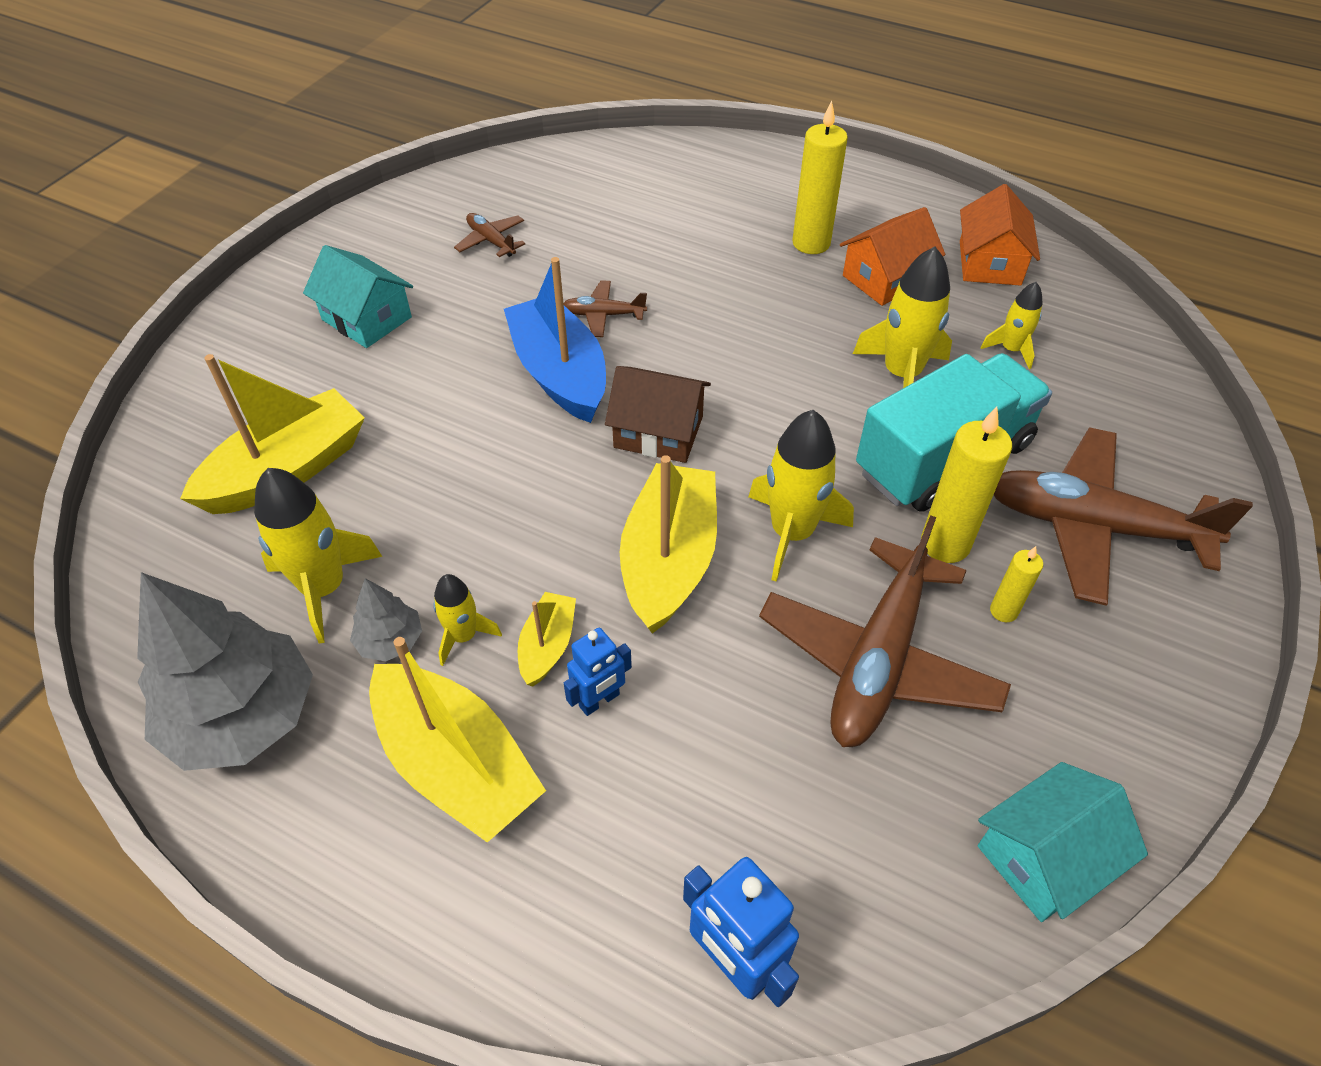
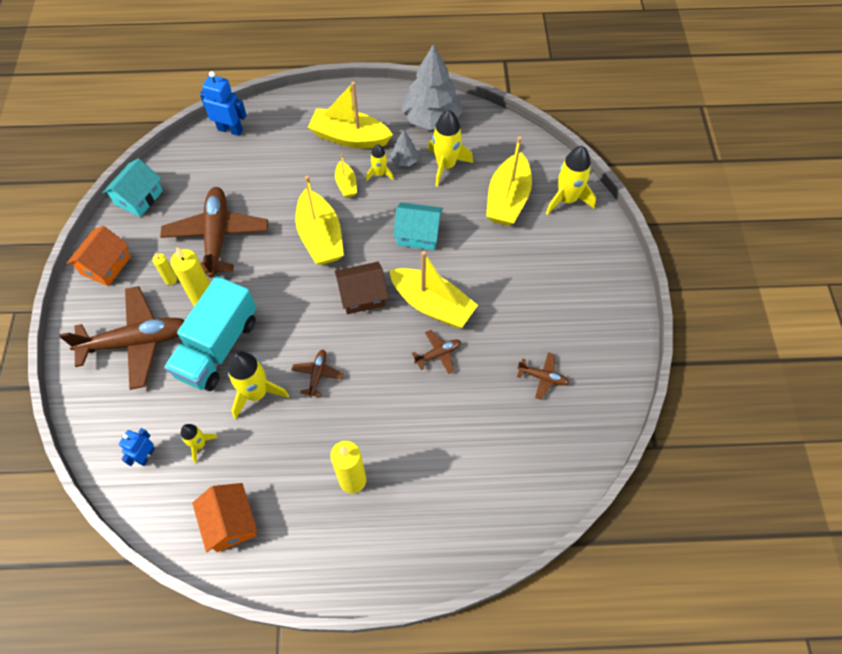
camera: 150 degrees right, 10 degrees up
turquoise house [303,245,413,348] -> turquoise house moved to [393,202,443,250]
blue boat [504,257,606,423] -> yellow boat [389,251,478,328]
blue robot [564,628,632,716] -> blue robot moved to [119,428,155,466]
yellow rocket [748,410,854,582] -> yellow rocket moved to [546,146,596,215]
orange house [840,207,945,306] -> orange house moved to [67,226,131,286]
none -> brown plane [291,350,344,398]

